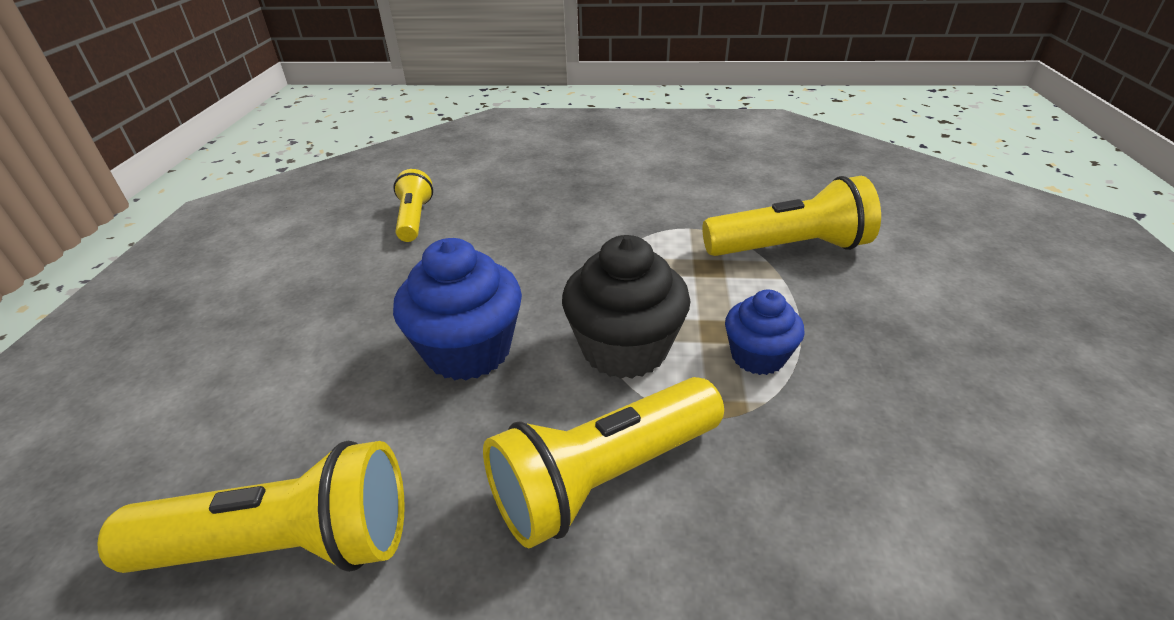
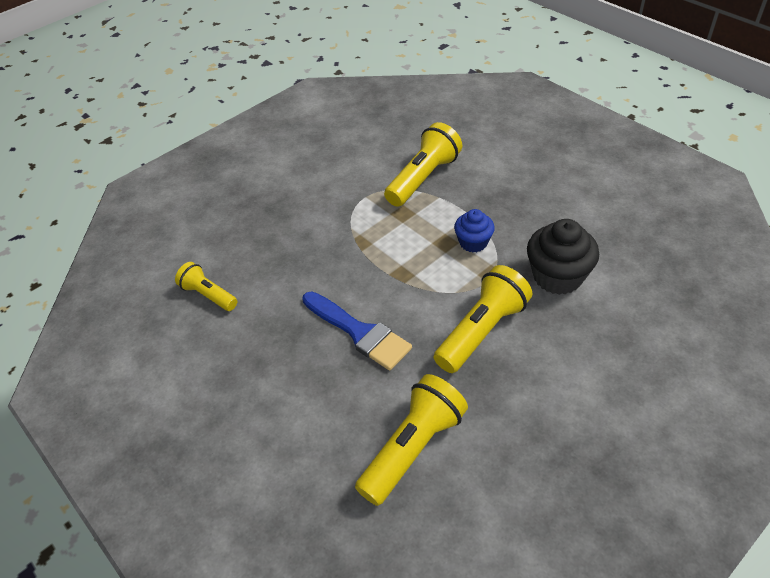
camera: 45 degrees left, 10 degrees up
blue cupcake [393,238,522,380] -> blue brush [302,291,412,370]
yellow flashlight [483,377,724,549] -> yellow flashlight turned 150 degrees counterclockwise [434,265,533,373]
black cupcake [562,235,691,379] -> black cupcake moved to [527,219,599,295]

